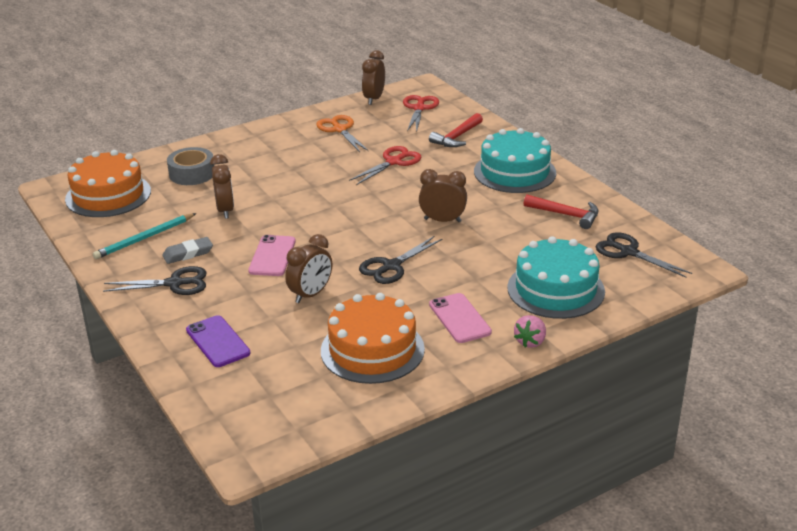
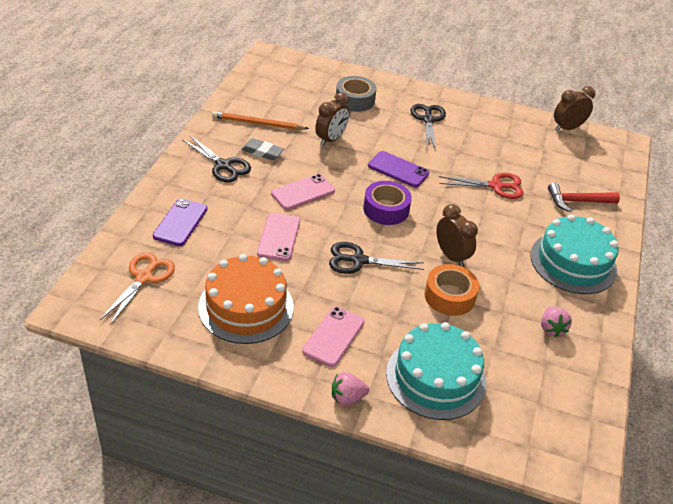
camera: 45 degrees right, 10 degrees up
orange cake [65,150,151,217] -> none
turquoise pencil [93,213,197,259] -> orange pencil [212,111,309,130]
brown clock [285,234,332,303] -> pink phone [257,213,300,261]
orange scissors [316,115,369,152] -> orange scissors moved to [100,252,175,325]
red scissors [403,95,439,132] -> none
red hammer [524,195,599,229] -> pink strawberry [541,306,572,337]
black scissors [596,232,692,277] -> black scissors moved to [411,104,446,151]
none -> purple tape [363,181,412,225]
none -> purple phone [368,151,429,187]
none -> orange tape [424,264,479,316]

